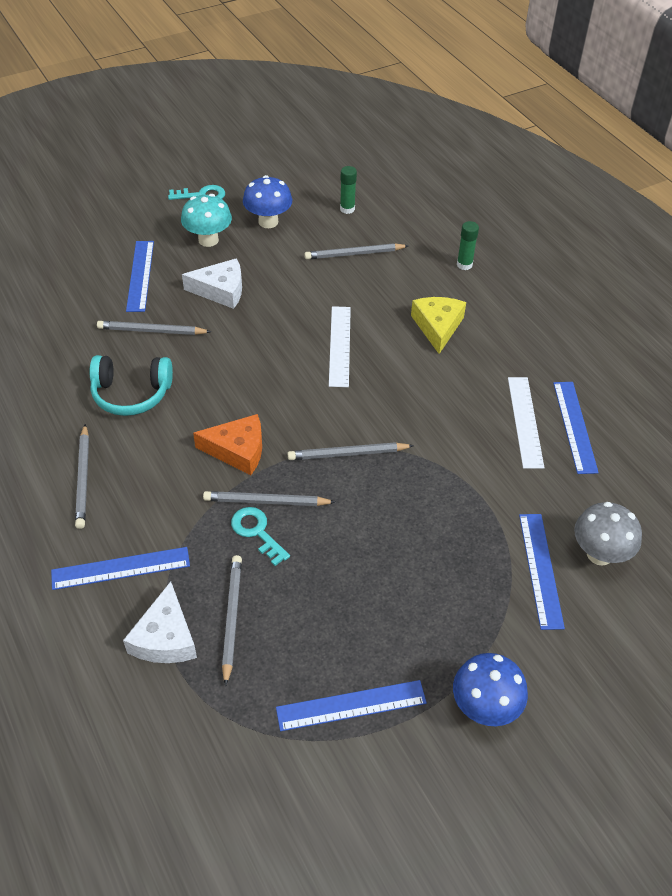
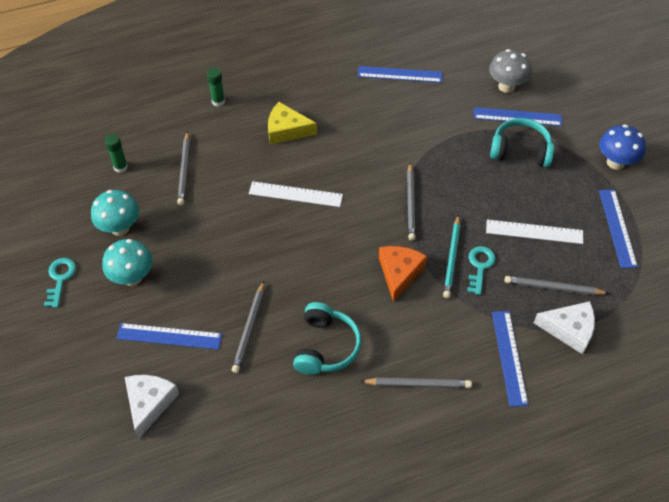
camera: 80 degrees left, 5 degrees up
white cheese [182,258,242,309] -> white cheese moved to [125,375,179,438]
grey pencil [203,491,335,506] -> turquoise pencil [443,215,460,298]
turquoise key [231,507,290,566] -> turquoise key turned 135 degrees clockwise [467,246,496,295]
blue mushroom [243,175,292,228] -> turquoise mushroom [91,190,139,236]
white ruler [508,377,544,469] -> white ruler moved to [486,220,583,244]
none -> turquoise headphones [490,118,554,167]

